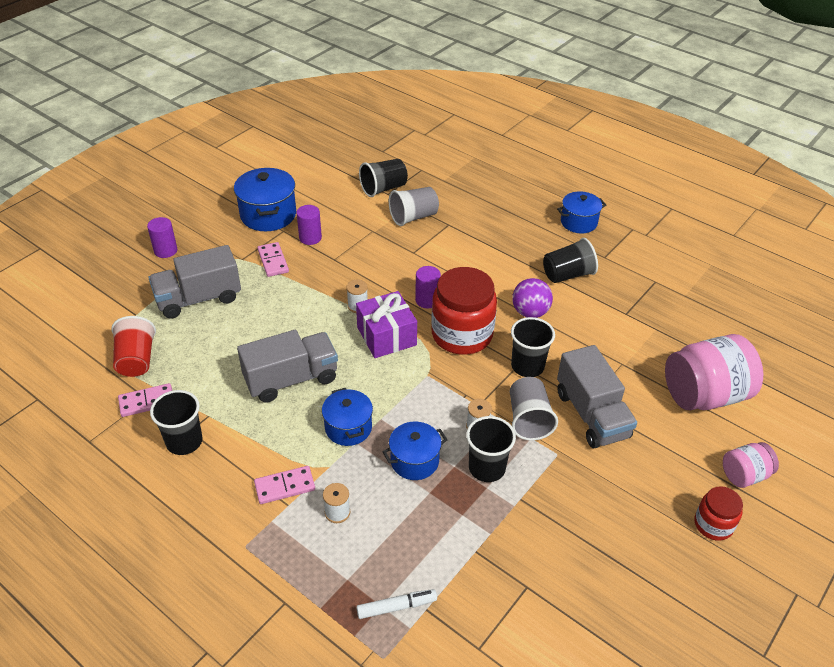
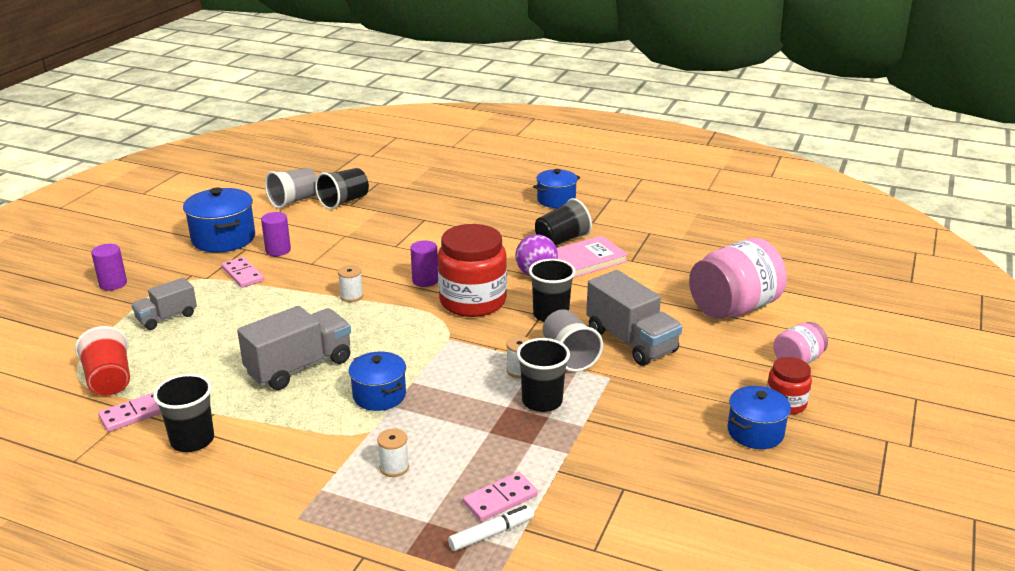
camera: 15 degrees left, 15 degrees down
grey truck [148,245,241,319] -> grey truck [131,278,197,330], size x0.60
pink domino [254,466,315,504] -> pink domino moved to [463,472,538,522]
purple gift [356,291,417,358] -> none
blue pot [382,422,448,480] -> blue pot moved to [728,386,791,449]
grey cup [389,187,439,226] -> grey cup moved to [265,168,317,209]
none -> pink book [557,236,628,278]

